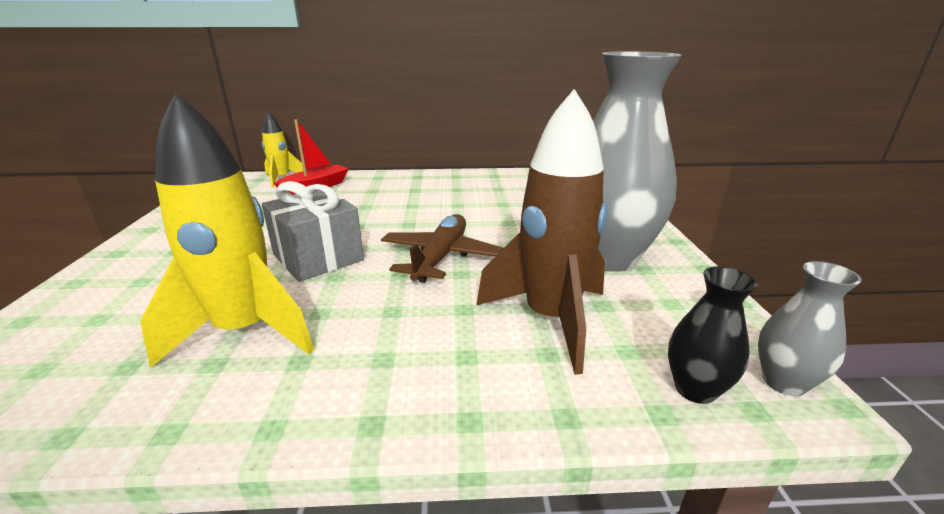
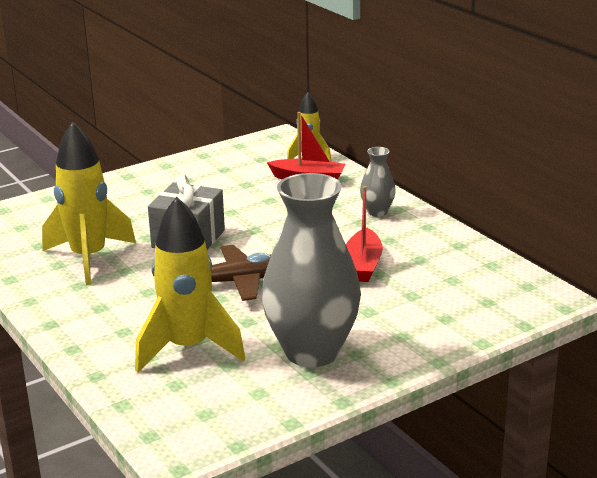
camera: 60 degrees right, 0 degrees up
brown rocket [477,89,608,375] -> yellow rocket [135,197,246,372]
black vase [668,266,758,404] -> none
grey vase [758,261,862,396] -> grey vase moved to [360,147,396,217]
none -> red boat [346,186,383,282]

